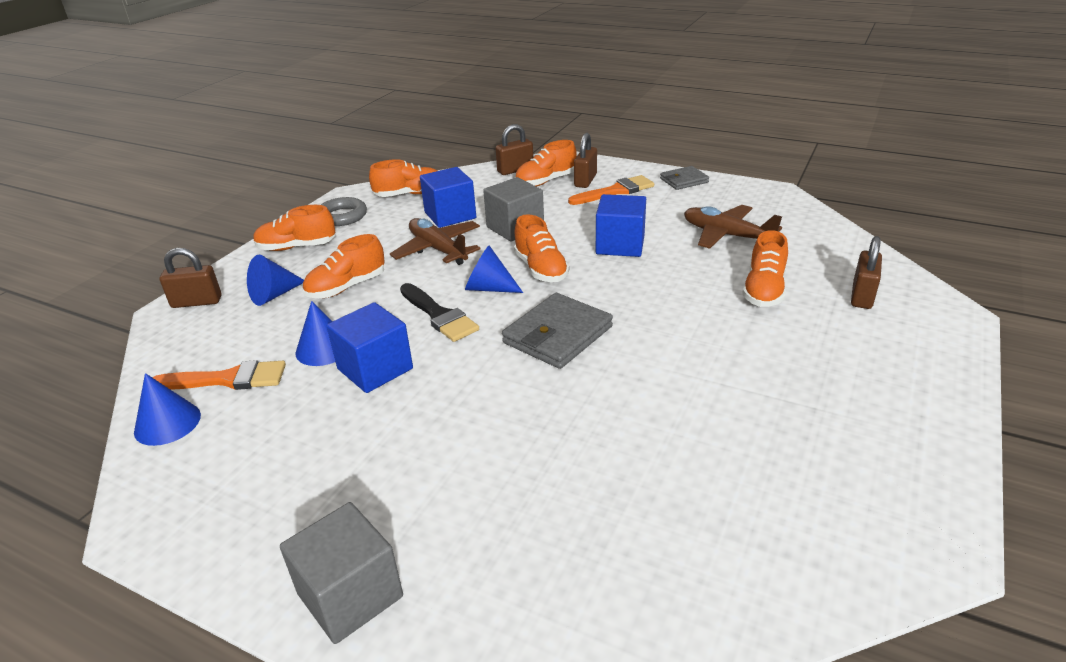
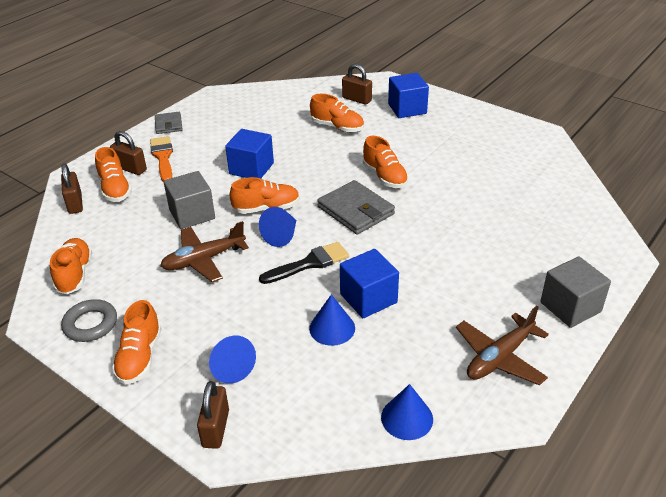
camera: 80 degrees left, 5 degrees up
orange brush [152,360,286,390] -> none
orange shoe [303,234,385,298] -> orange shoe moved to [363,136,408,188]
blue cube [420,167,476,228] -> blue cube moved to [388,73,429,118]
brown plane [684,205,782,249] -> brown plane moved to [456,306,549,385]

